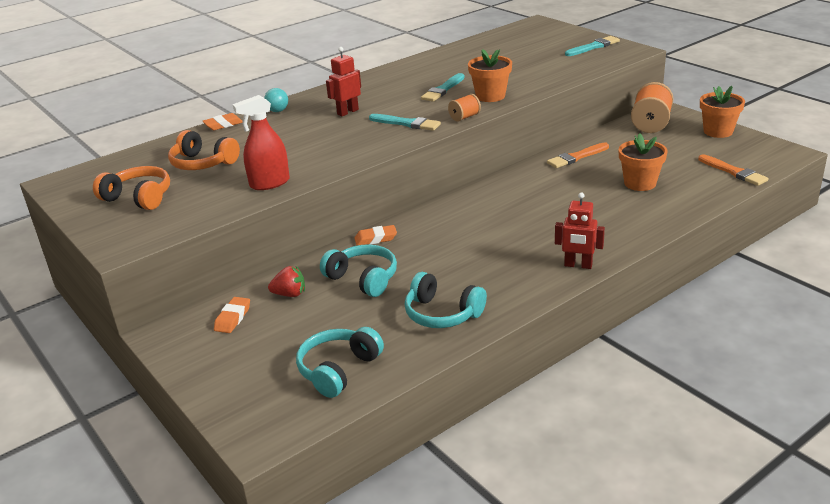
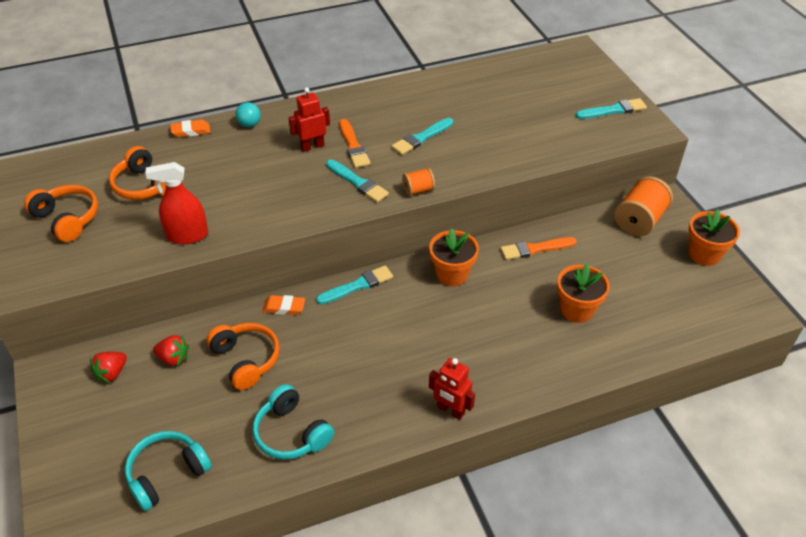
camera: 15 degrees right, 15 degrees up
orange eraser [214,297,250,333] -> red strawberry [90,352,127,383]
turquoise headphones [320,244,397,297] -> orange headphones [207,323,280,390]
orange flower pot [468,49,512,102] -> orange flower pot moved to [429,228,479,286]
orange brush [698,154,769,186] -> orange brush moved to [339,119,370,168]
none -> turquoise brush [316,265,393,304]

